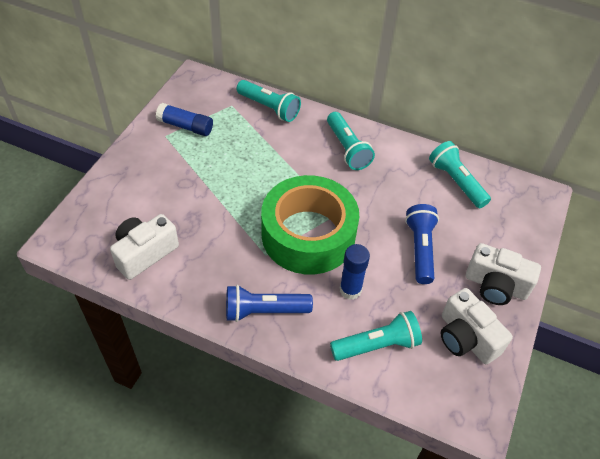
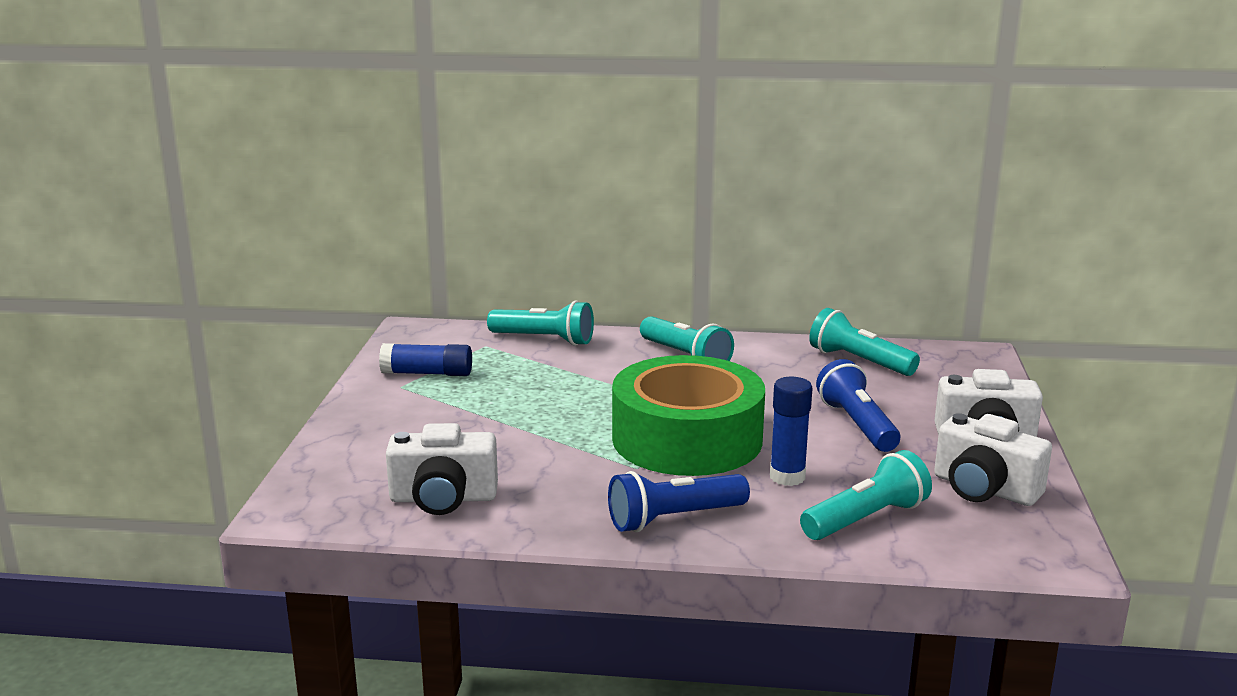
camera: 15 degrees left, 30 degrees down
white camera [110,214,179,280] -> white camera turned 120 degrees counterclockwise [386,423,498,515]

